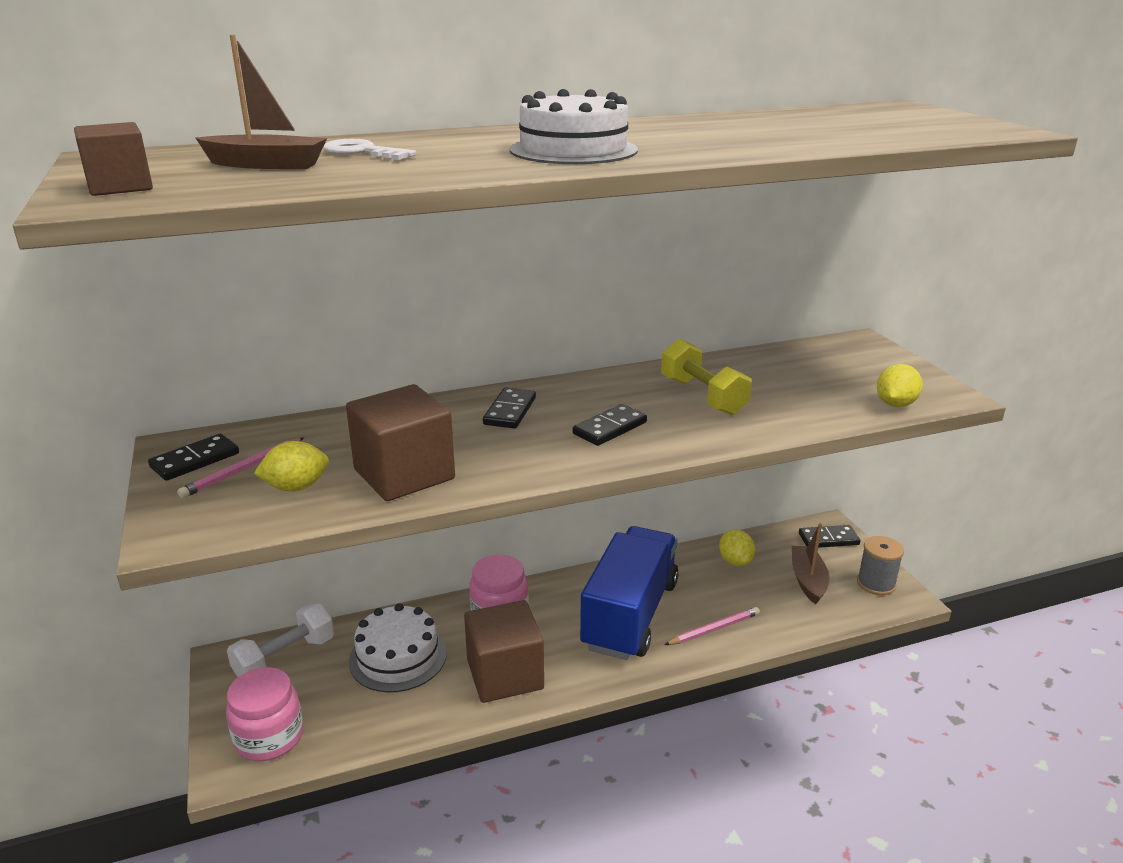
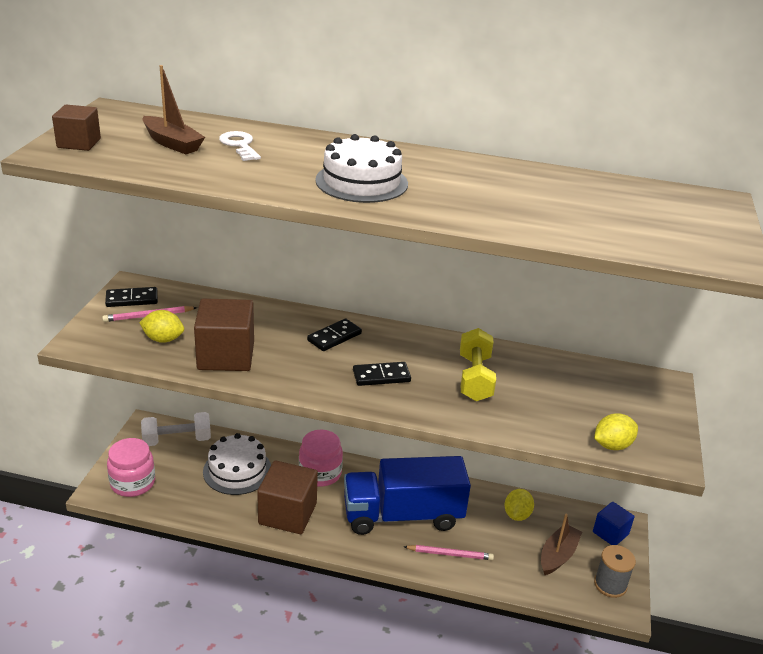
camera: 30 degrees right, 5 degrees up
blue truck [580,526,678,660] -> blue truck turned 150 degrees counterclockwise [344,456,471,535]
black domino [799,525,860,548] -> blue cube [593,502,635,545]

